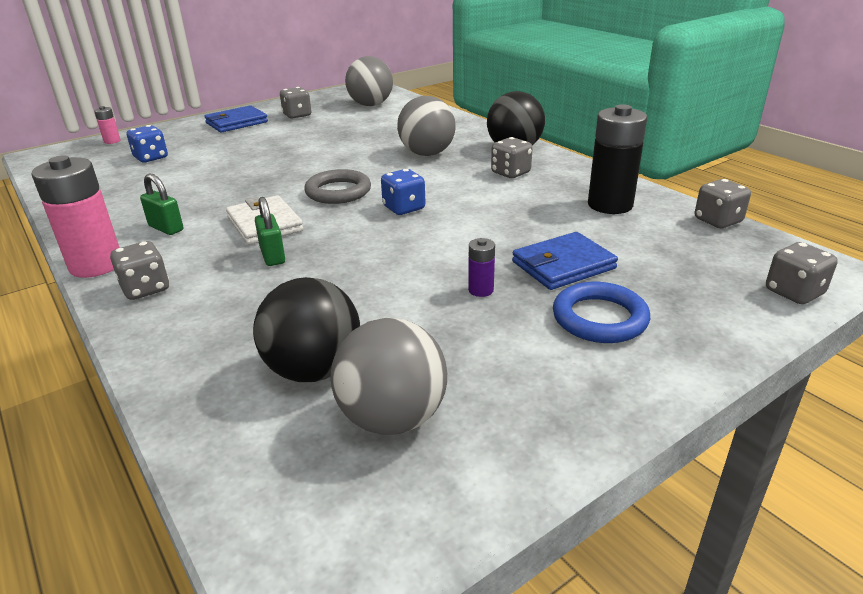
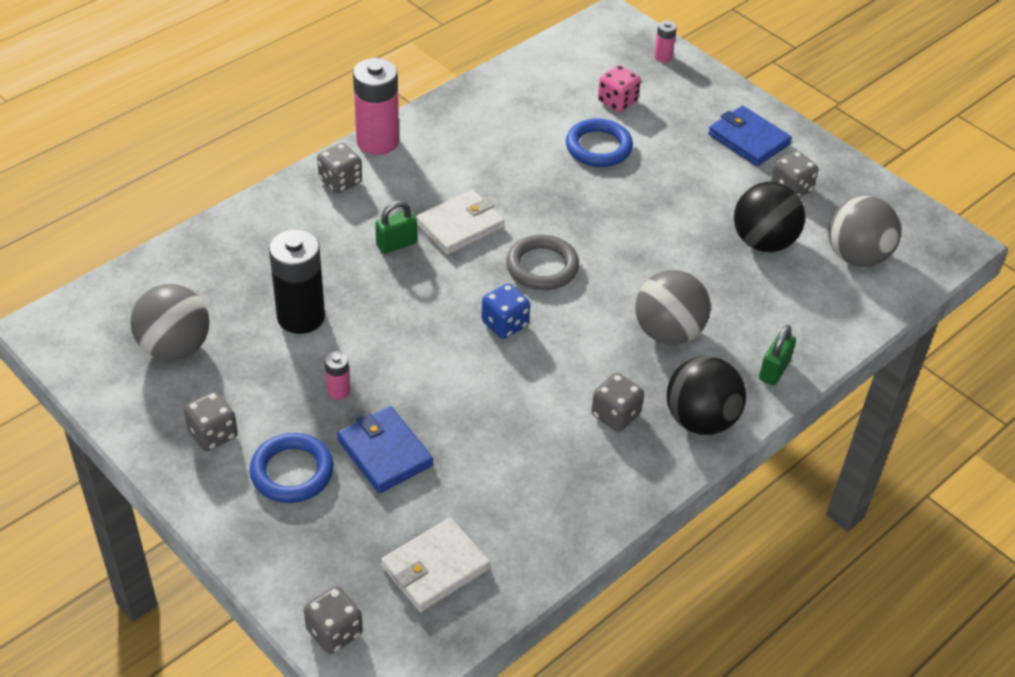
camera: 80 degrees right, 15 degrees up
blue dice [127,125,168,163] -> pink dice [598,65,641,112]
green padlock [140,174,183,235] -> green padlock moved to [759,325,796,386]
black ball [253,277,360,382] -> black ball moved to [734,182,805,252]
purple battery [468,238,495,297] -> pink battery [325,351,350,400]
black battery [588,104,647,214] -> black battery moved to [269,230,325,334]
grey dice [695,179,751,228] -> grey dice moved to [184,391,238,451]
none -> white wallet [381,518,490,612]
none -> blue ring [566,118,633,167]

